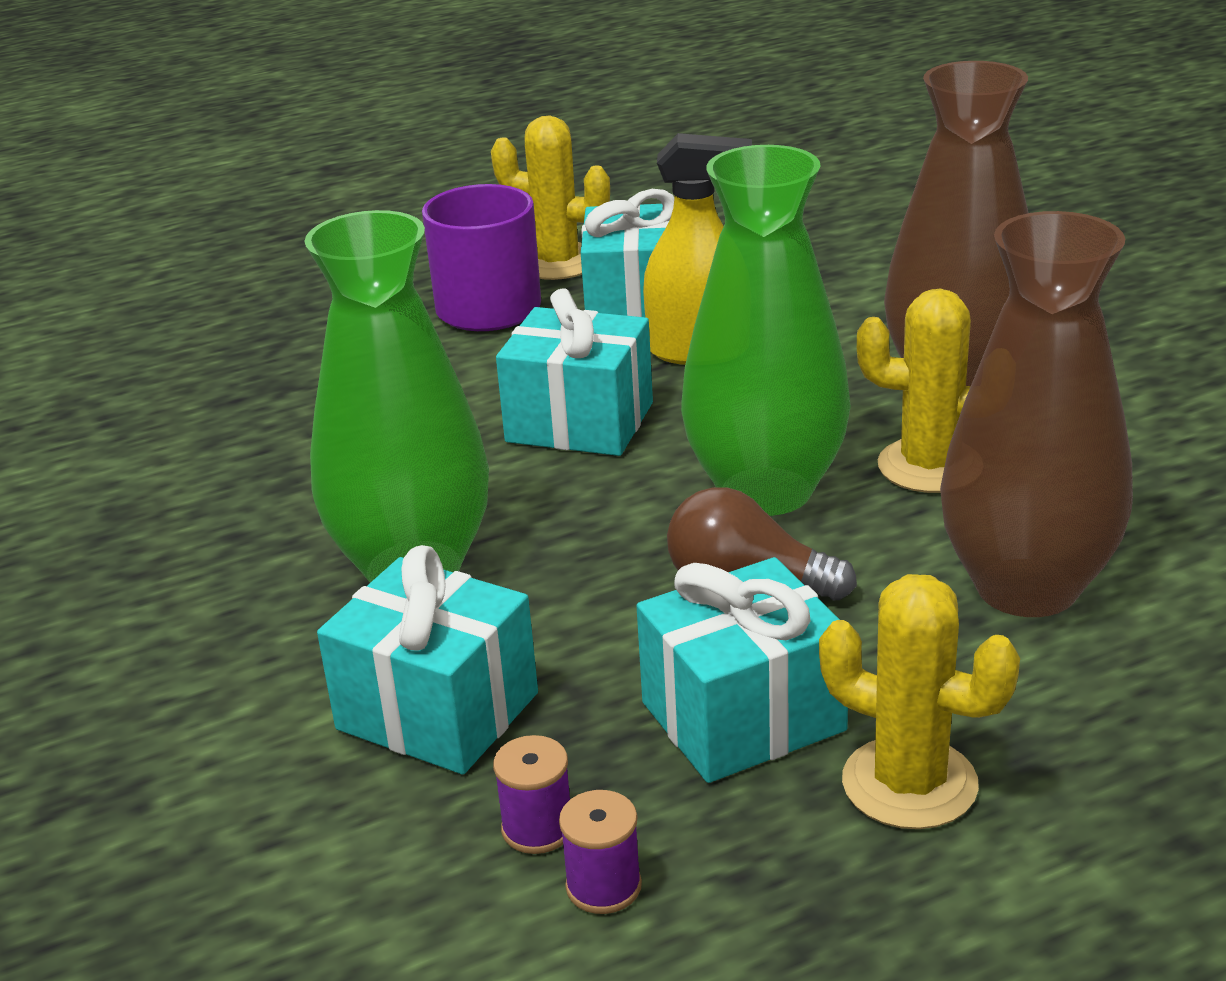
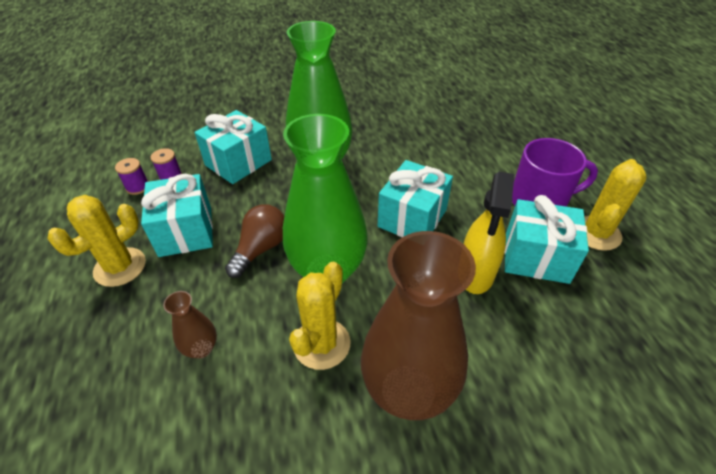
camera: 100 degrees right, 15 degrees up
brown vase [940,211,1133,617] -> brown vase [163,291,217,359], size x0.43

